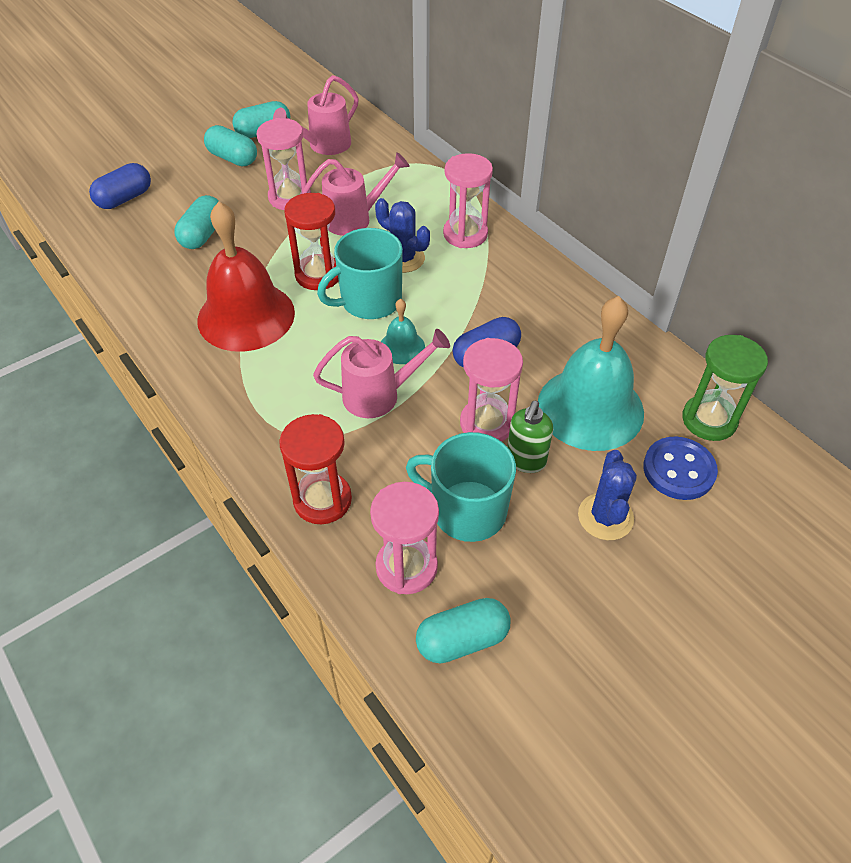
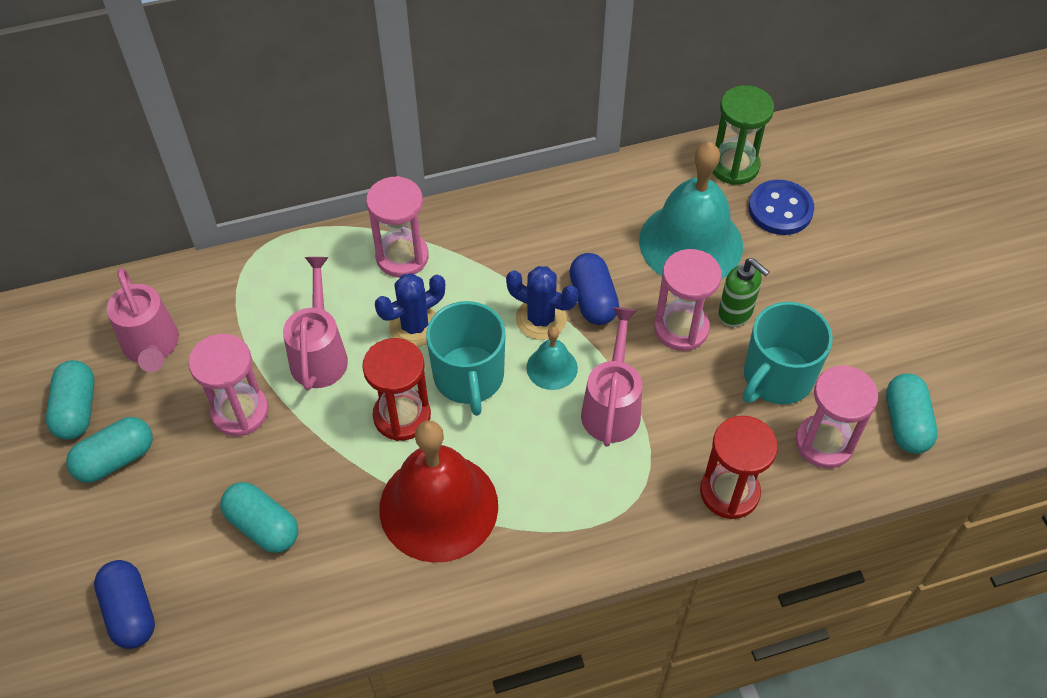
camera: 70 degrees left, 5 degrees up
blue cactus [578,450,637,540] -> blue cactus moved to [506,266,579,340]

